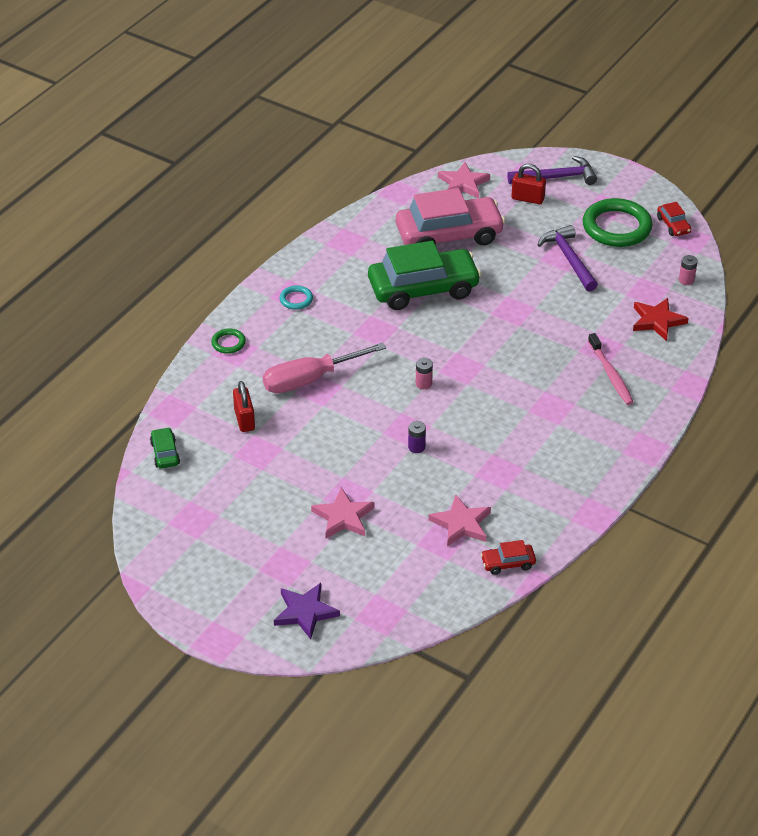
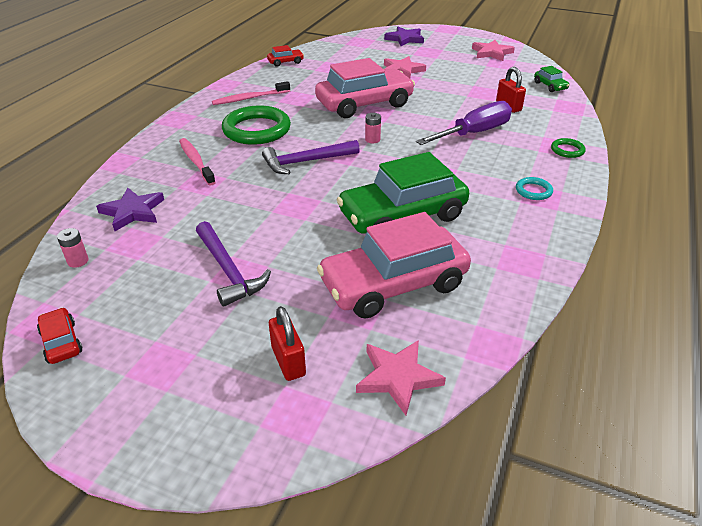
camera: 170 degrees right, 5 degrees down
pink screwdriver [263,342,386,393] -> purple screwdriver [416,101,512,145]
purple battery [408,421,426,453] -> pink car [315,58,415,118]
pink star [428,494,491,547] -> pink star moved to [472,40,515,61]
purple hammer [507,156,597,185] -> purple hammer moved to [262,140,360,174]
red padlock [511,164,546,204] -> red padlock turned 60 degrees clockwise [269,306,306,381]
green ring [583,198,653,247] -> green ring moved to [222,105,291,145]
red star [633,298,689,341] -> purple star [96,187,164,231]
none -> pink toothbrush [212,81,290,105]

